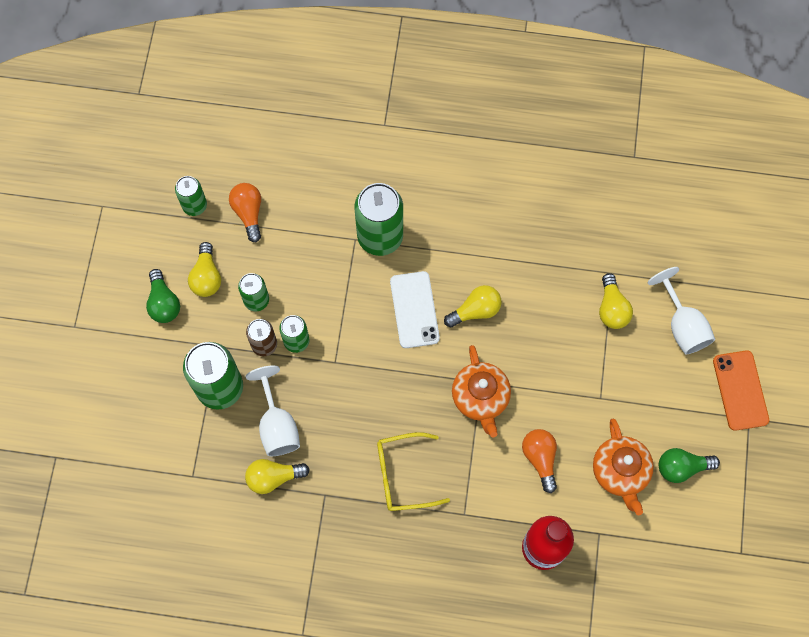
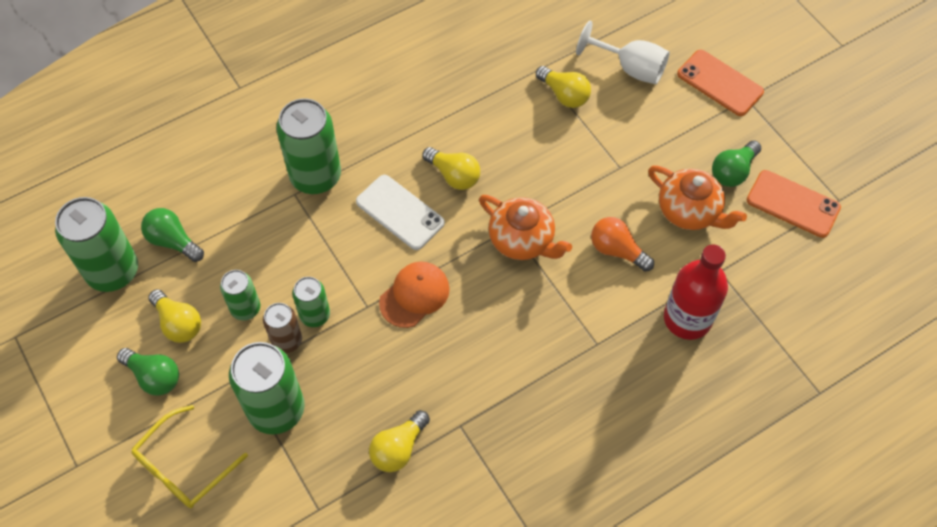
camera: 40 degrees left, 10 degrees down
green can [175,176,207,216] -> green can [55,197,138,292], size x1.80
orange light bulb [229,183,261,242] -> green light bulb [141,208,204,262]
white goblet [246,365,300,456] -> none
yellow glasses [377,432,450,511] -> yellow glasses moved to [131,405,248,508]
yellow light bulb [444,285,502,328] -> yellow light bulb turned 105 degrees clockwise [422,147,480,190]
none -> orange cap [379,262,450,328]
none -> orange phone [747,170,841,238]

